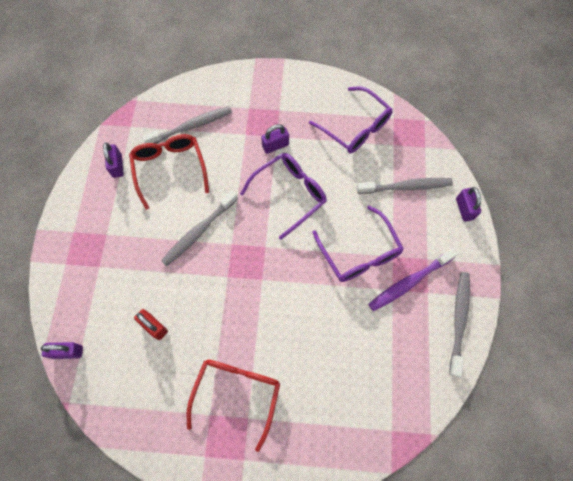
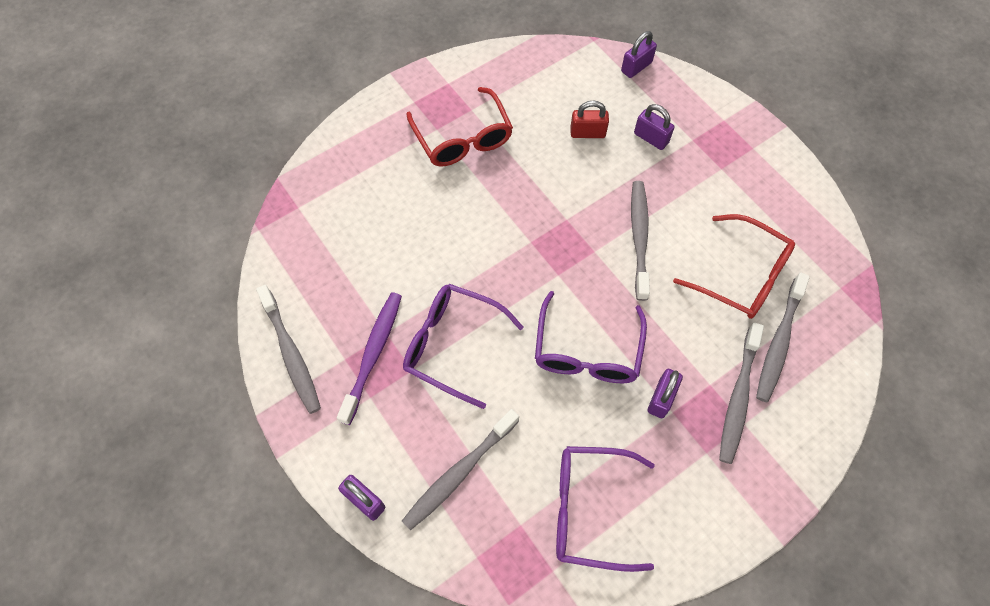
camera: 140 degrees right, 5 degrees down
purple padlock [103,143,124,178] -> purple padlock moved to [634,104,674,150]
none -> grey toothbrush [719,323,764,464]

